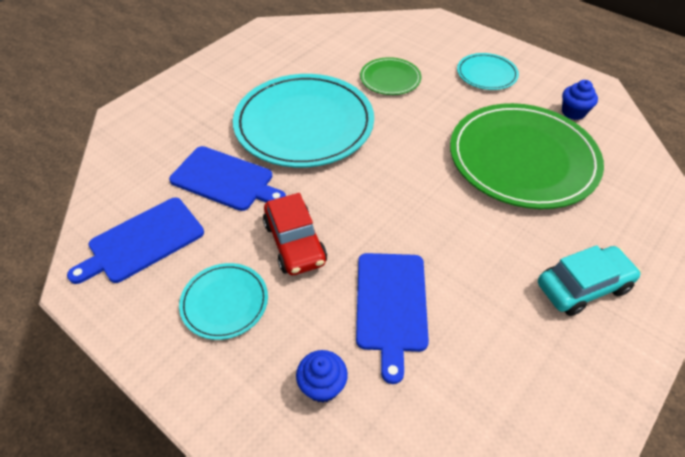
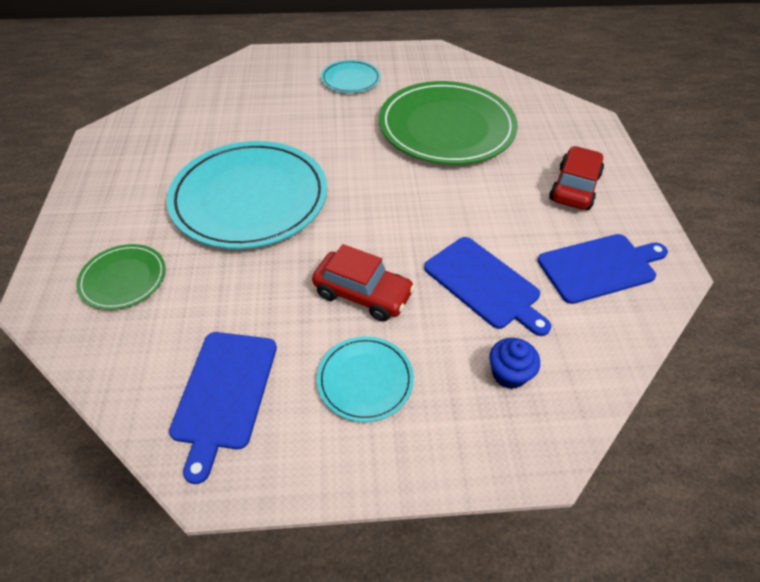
camera: 45 degrees left, 0 degrees up
blue cutting board [169,146,286,211] -> blue cutting board moved to [538,234,668,304]
green plate [360,57,422,95] -> green plate moved to [76,244,166,310]
turquoise car [538,245,641,316] -> red car [549,146,604,210]
blue cupcake [562,80,598,120] -> none

